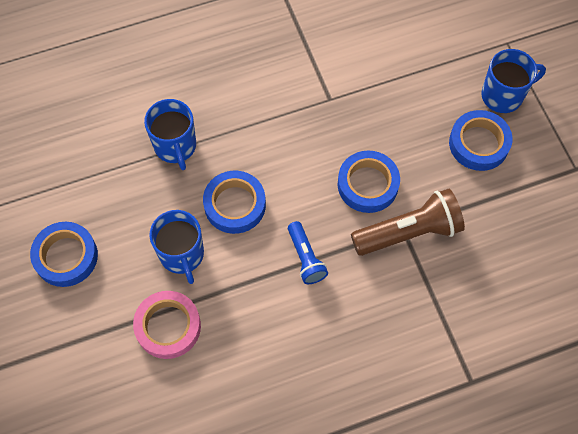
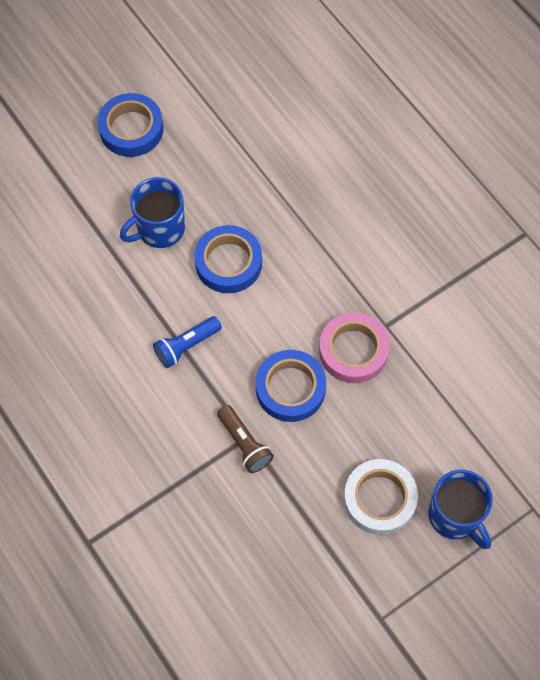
camera: 75 degrees right, 0 degrees up
pink tape [133,291,201,359] -> pink tape moved to [319,312,390,383]
blue mug [144,99,196,170] -> none
brown flashlight [351,189,465,256] -> brown flashlight [217,405,274,473], size x0.58
blue tape [449,110,512,171] -> white tape [344,459,418,535]

